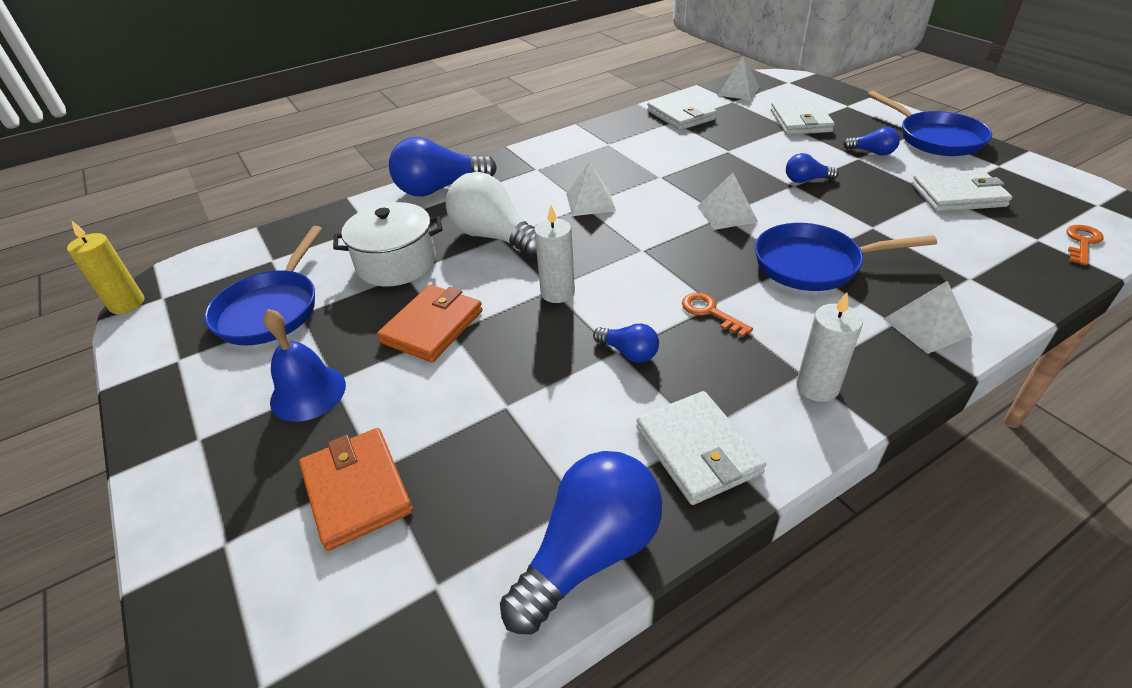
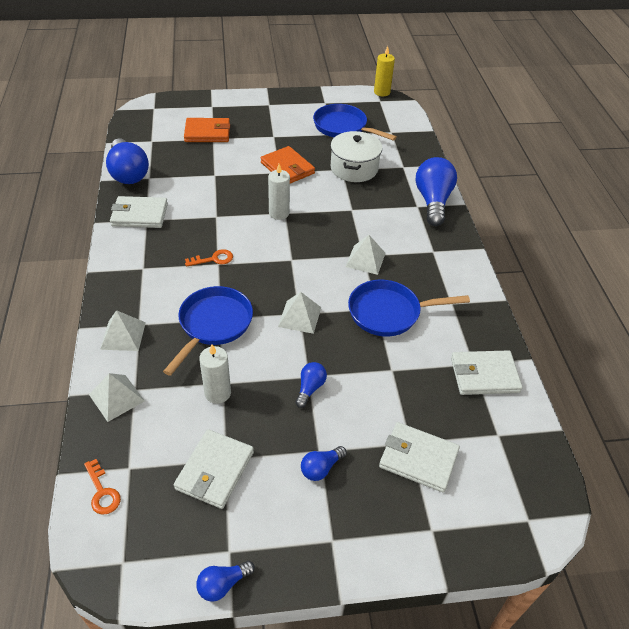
camera: 110 degrees right, 5 degrees up
blue bell [263,309,346,422] -> none
white light bulb [445,172,537,258] -> none
blue light bulb [593,323,659,363] -> blue light bulb moved to [196,561,255,602]
white pyramid [717,56,760,100] -> white pyramid moved to [89,373,145,422]
white candle [796,292,863,402] -> white candle moved to [199,344,231,404]
blue pan [867,91,992,156] -> blue pan moved to [348,280,470,337]

